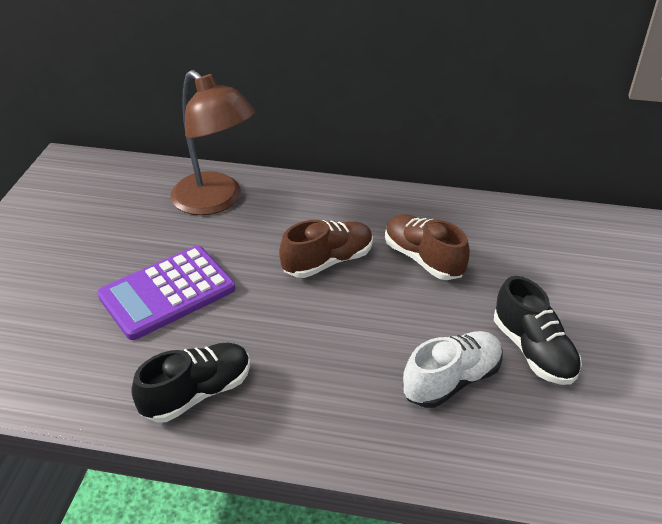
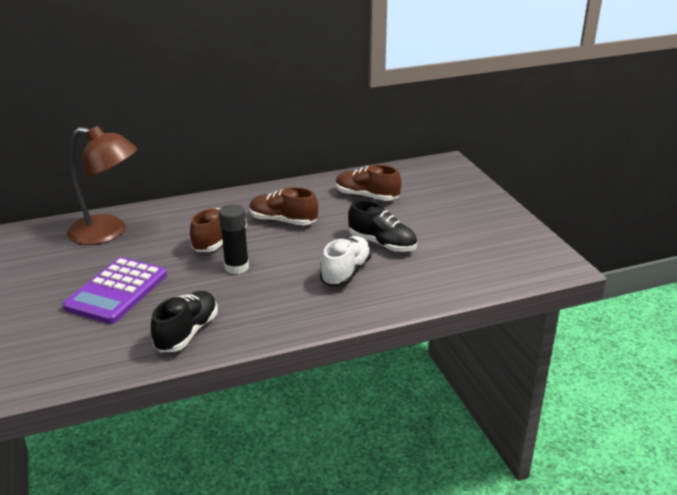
camera: 30 degrees left, 10 degrees down
none -> black glue stick [219,204,249,274]
none -> brown shoe [336,165,401,201]

